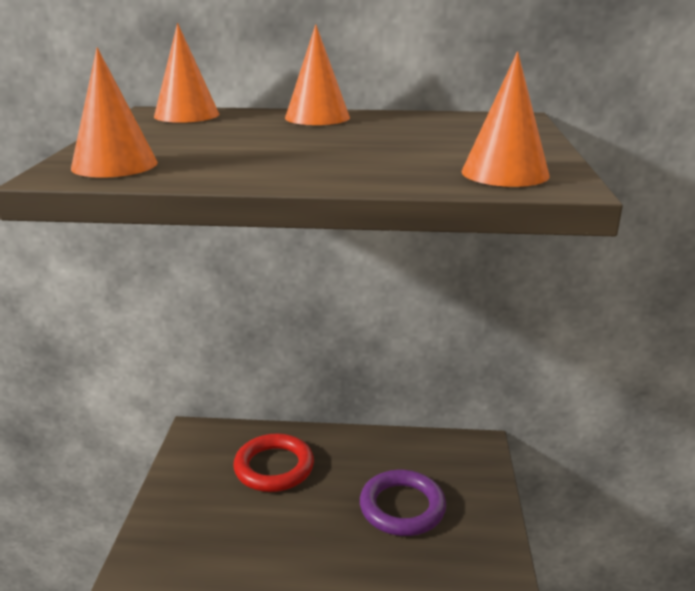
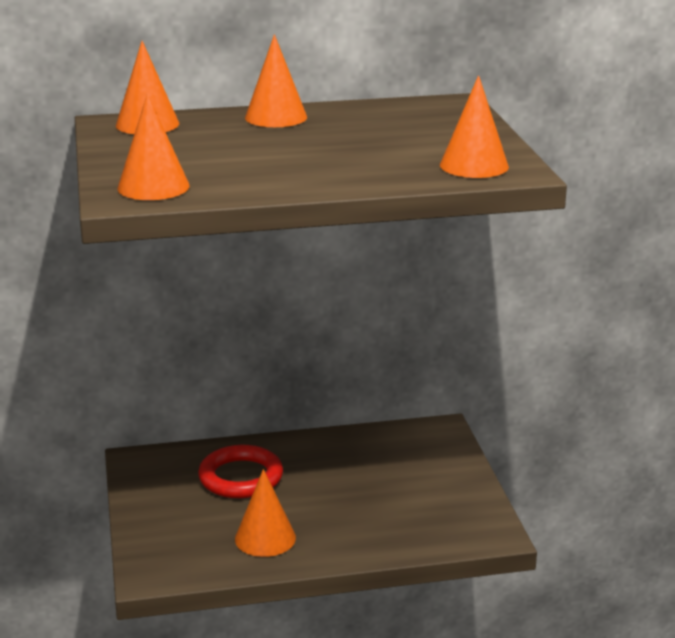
camera: 15 degrees left, 0 degrees up
purple ring [360,470,446,536] -> none
none -> orange cone [235,469,296,557]

